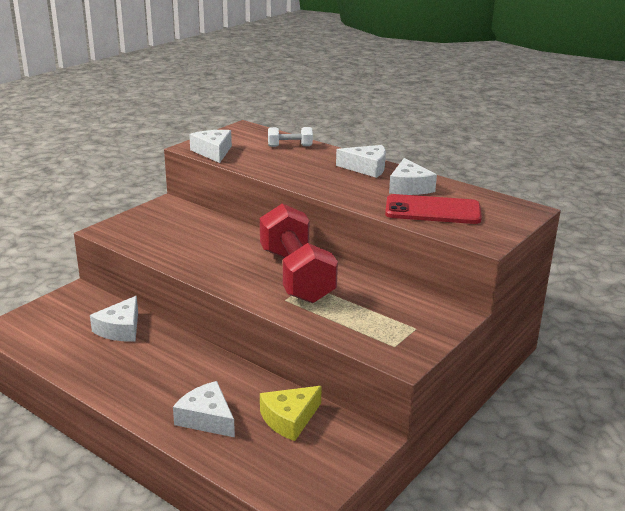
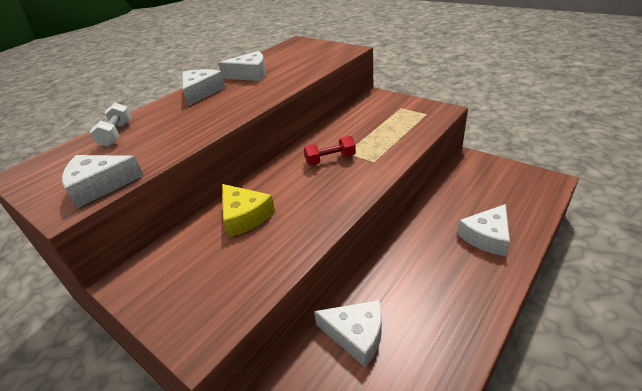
camera: 85 degrees left, 10 degrees up
red dumbbell [260,203,338,303] -> red dumbbell [304,136,356,165], size x0.44
yellow cheese [260,386,322,441] -> yellow cheese moved to [222,184,275,237]
red phone [385,194,482,224] -> none

